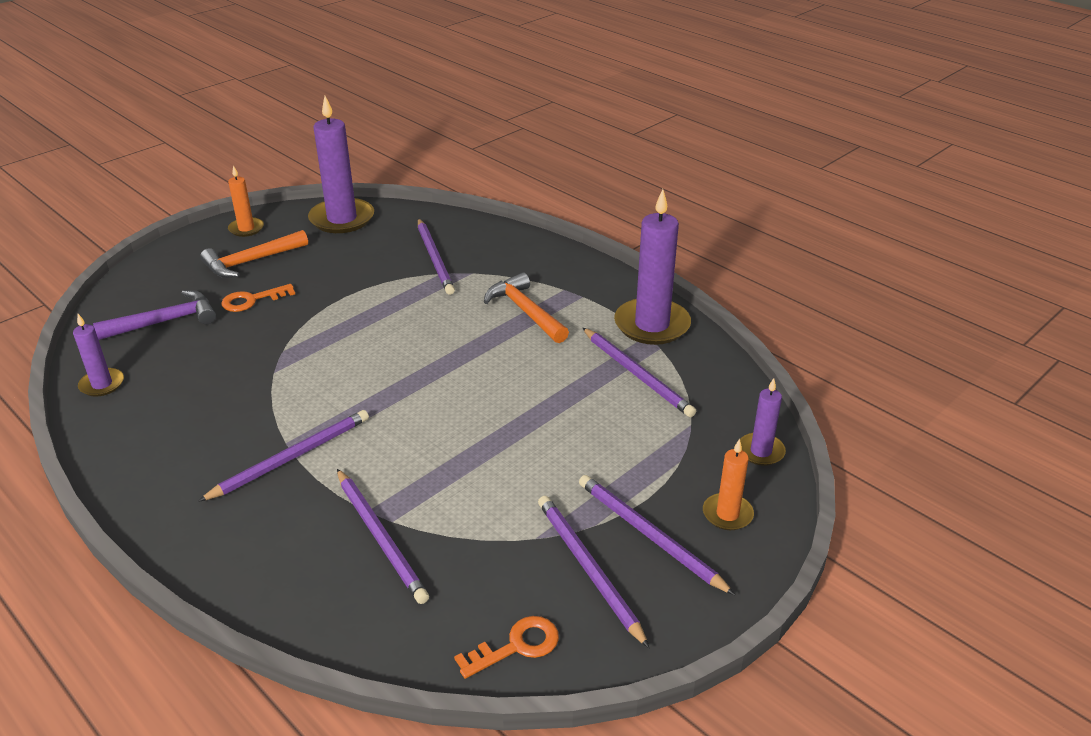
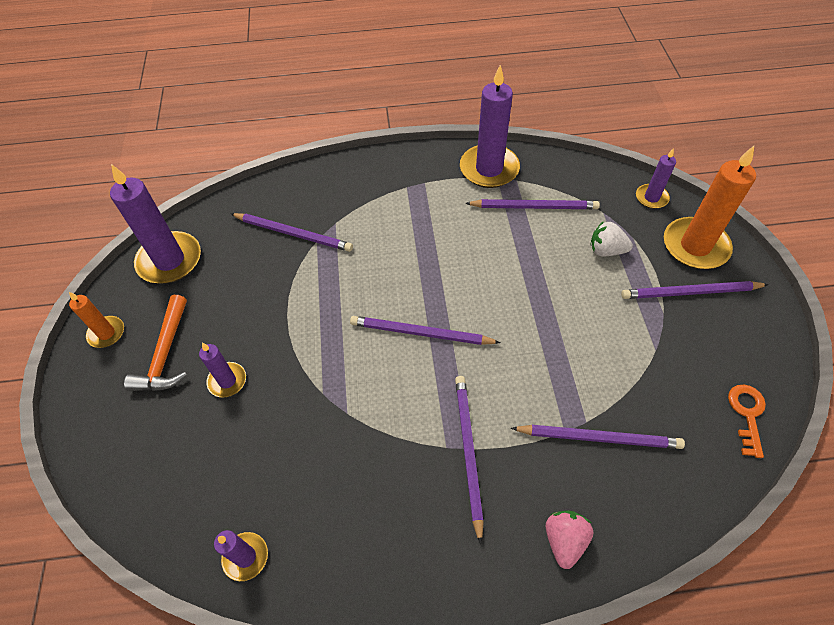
camera: 50 degrees left, 20 degrees up
purple hammer [93,290,216,340] -> none
orange key [221,284,295,312] -> purple candle [199,343,246,398]
orange hammer [484,272,569,343] -> none
purple pencil [538,496,649,648] -> purple pencil moved to [350,316,501,345]
orange candle [703,439,754,530] -> orange candle [664,146,756,269], size x1.89
none -> pink strawberry [546,511,593,569]
none -> white strawberry [590,221,633,256]

